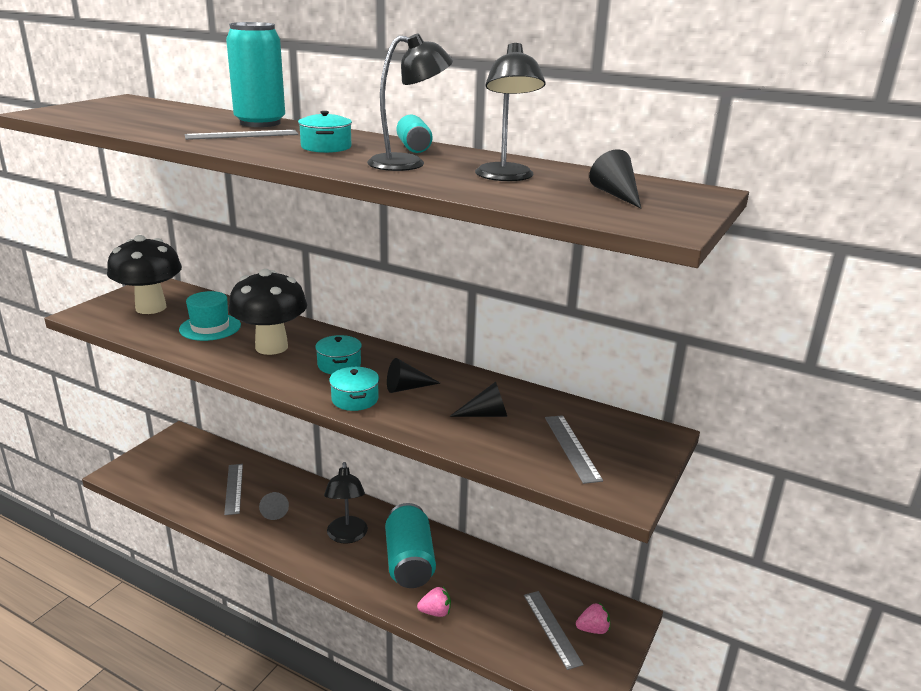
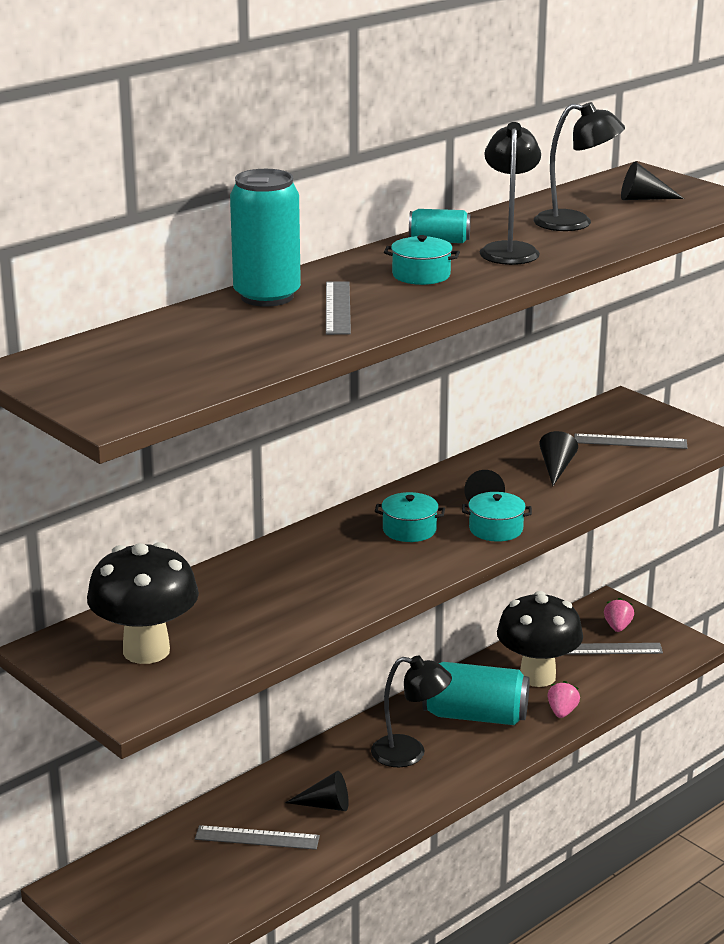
camera: 70 degrees left, 0 degrees up
turquoise hat [179,291,241,341] -> none
black mushroom [228,269,307,355] -> black mushroom moved to [497,591,583,687]
grey cone [259,492,289,520] -> black cone [285,771,349,811]

